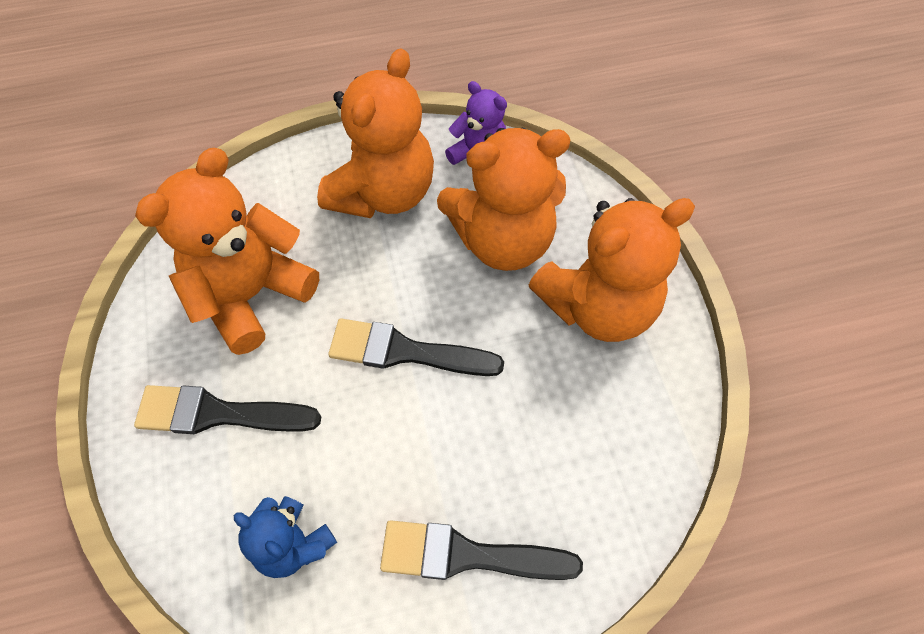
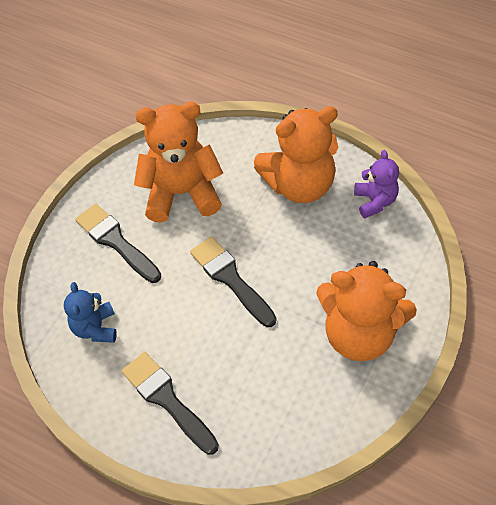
camera: 45 degrees right, 5 degrees down
orange teddy bear [437,128,570,271] -> none

